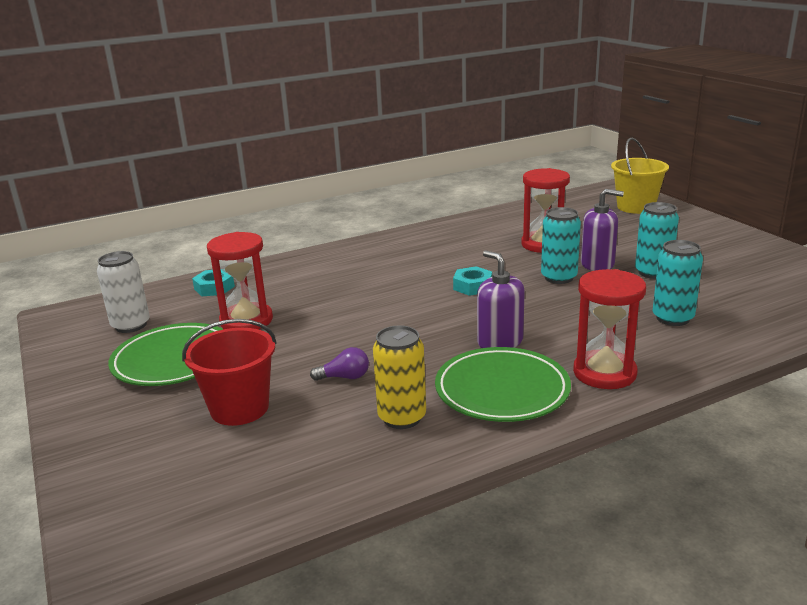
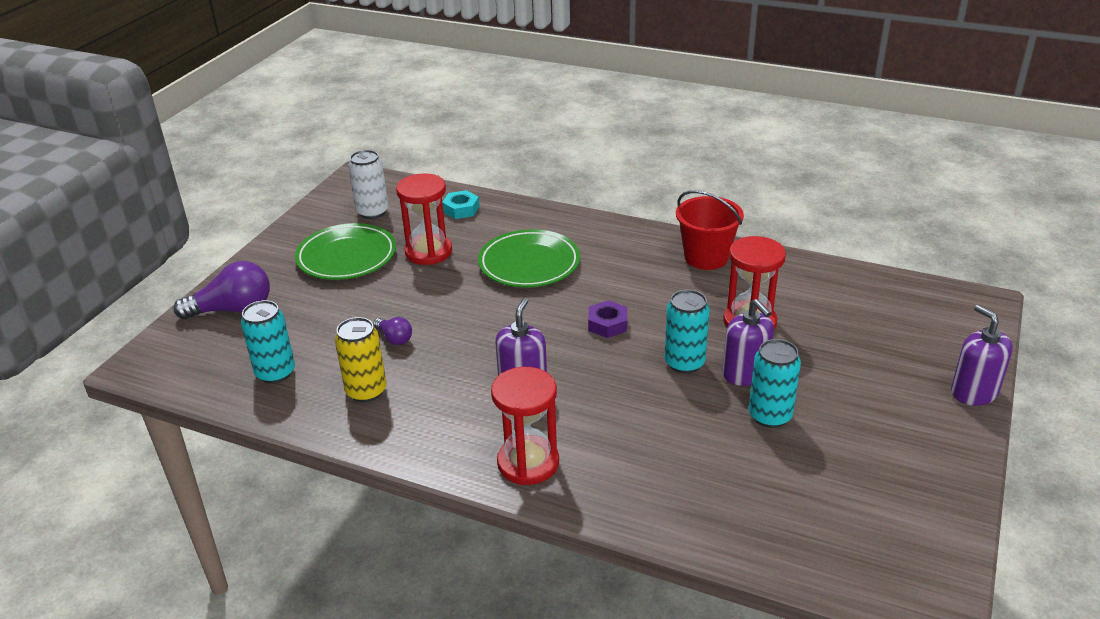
camera: 50 degrees right, 10 degrees up
red bucket [182,319,276,426] -> red bucket moved to [676,190,744,270]
green plate [435,347,571,422] -> green plate moved to [478,229,580,287]
turquoise nut [453,266,492,296] -> purple nut [588,300,627,338]
yellow bucket [611,137,669,214] -> none
turquoise can [653,240,703,326] -> turquoise can moved to [241,300,295,384]
none -> purple light bulb [174,261,270,319]
none -> purple soap dispenser [951,305,1013,406]

